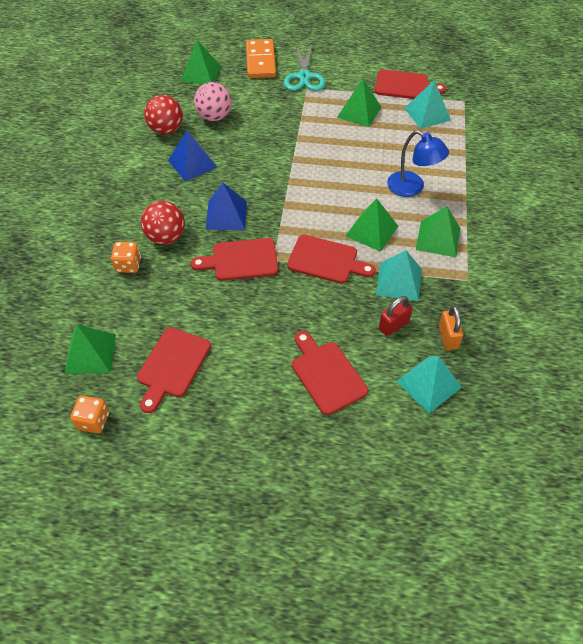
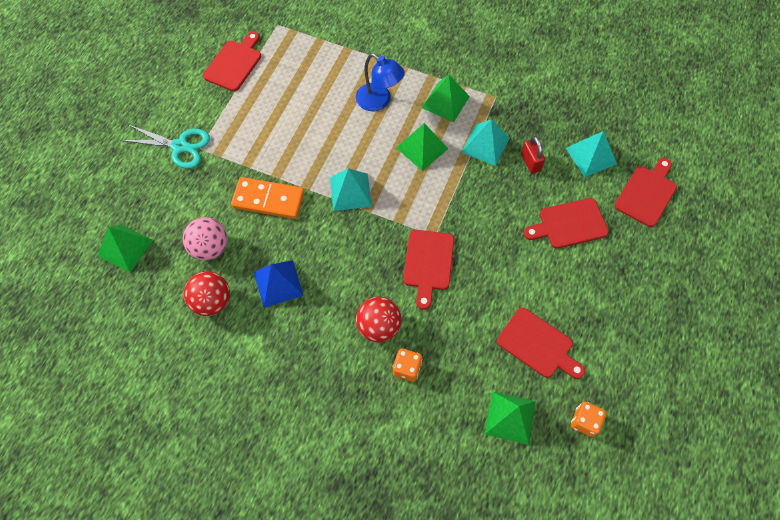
camera: 75 degrees left, 10 degrees up
blue pyramid [206,183,247,230] -> none
orange domino [246,39,276,78] -> orange domino moved to [231,177,304,219]
red cutting board [287,235,376,284] -> red cutting board moved to [614,158,677,227]
green pyramid [337,78,381,127] -> none
blue lamp [387,130,449,197] -> blue lamp turned 75 degrees clockwise [356,53,405,111]
turquoise pyramid [404,80,451,129] -> turquoise pyramid moved to [330,168,372,211]
orange padlock [439,306,464,350] -> none

